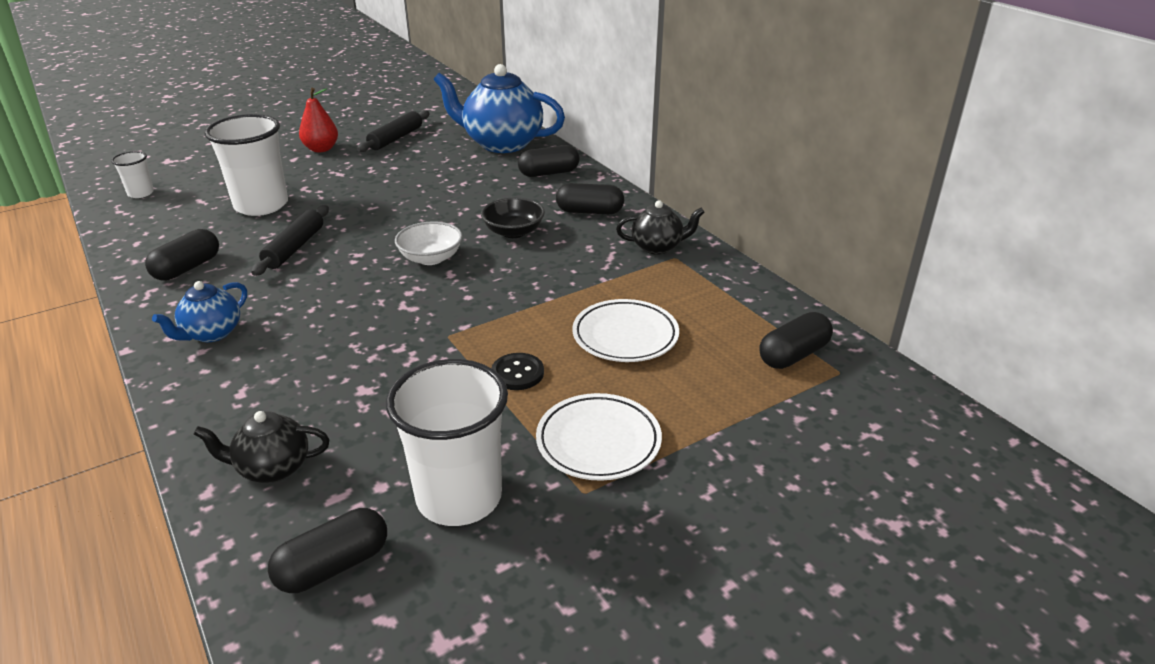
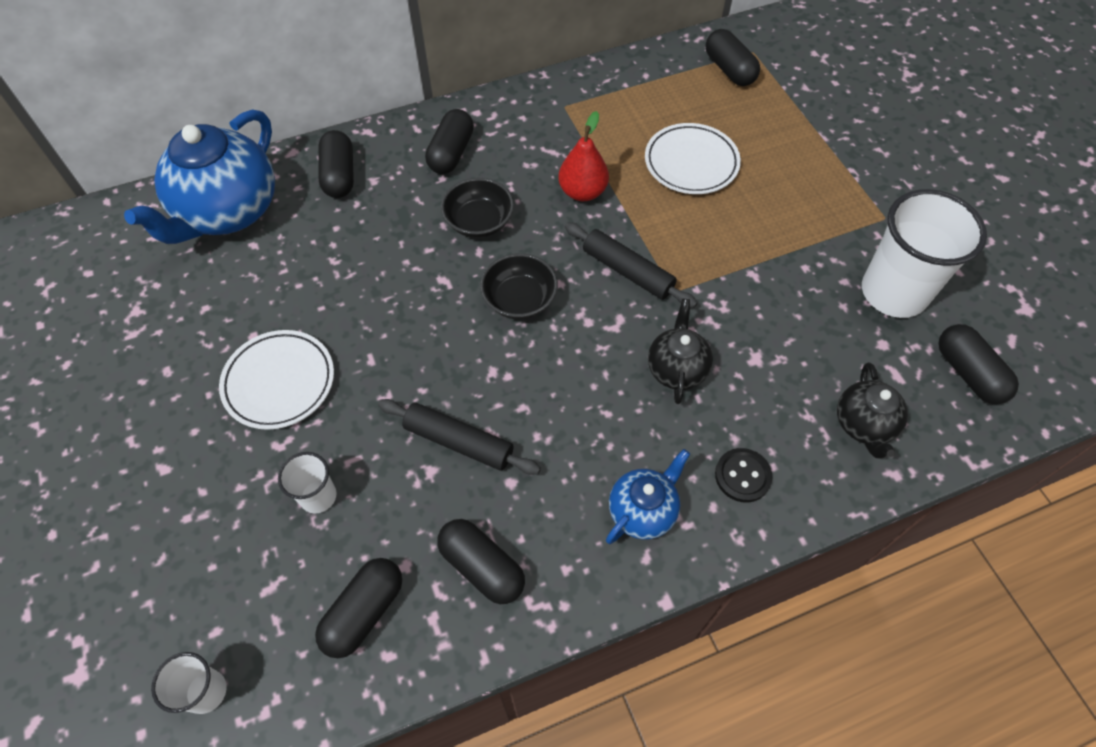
camera: 80 degrees left, 25 degrees up
blue teapot [152,281,247,342] -> blue teapot turned 90 degrees counterclockwise [606,449,690,544]
white cup [205,114,288,216] -> white cup [278,452,336,513], size x0.48
red pear [299,88,338,152] -> red pear moved to [558,111,609,201]
black rolling pin [357,110,430,152] -> black rolling pin moved to [565,222,697,308]
white bowl [395,222,462,265] -> black bowl [480,253,558,319]
black button [492,353,544,390] -> black button moved to [715,448,772,503]
white plate [536,393,662,481] -> white plate moved to [219,330,334,430]
black teapot [616,200,705,255] -> black teapot moved to [648,299,713,404]
none -> black capsule [315,558,402,658]

